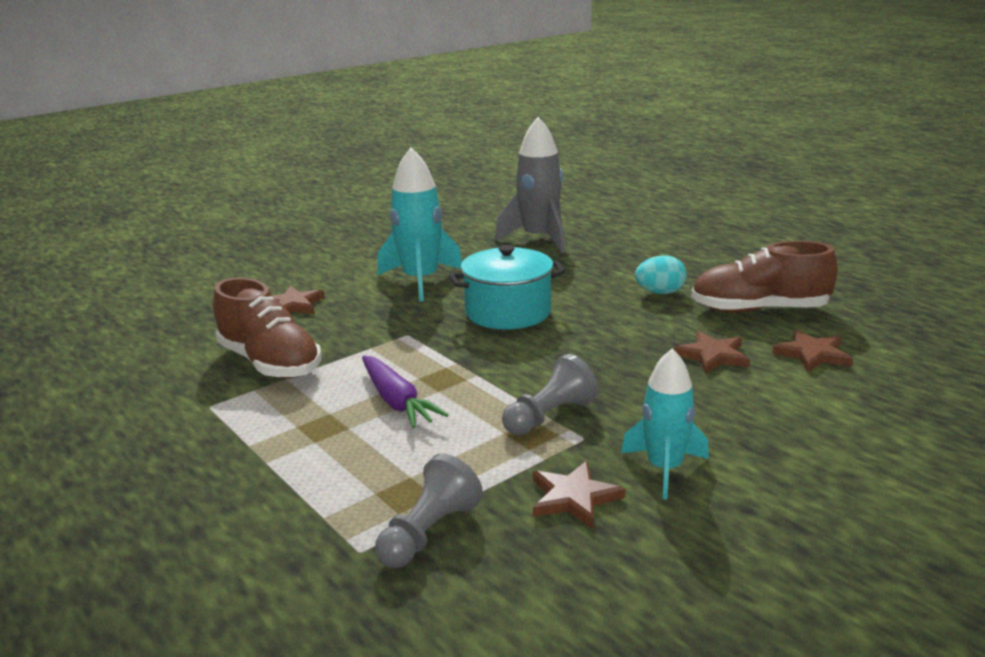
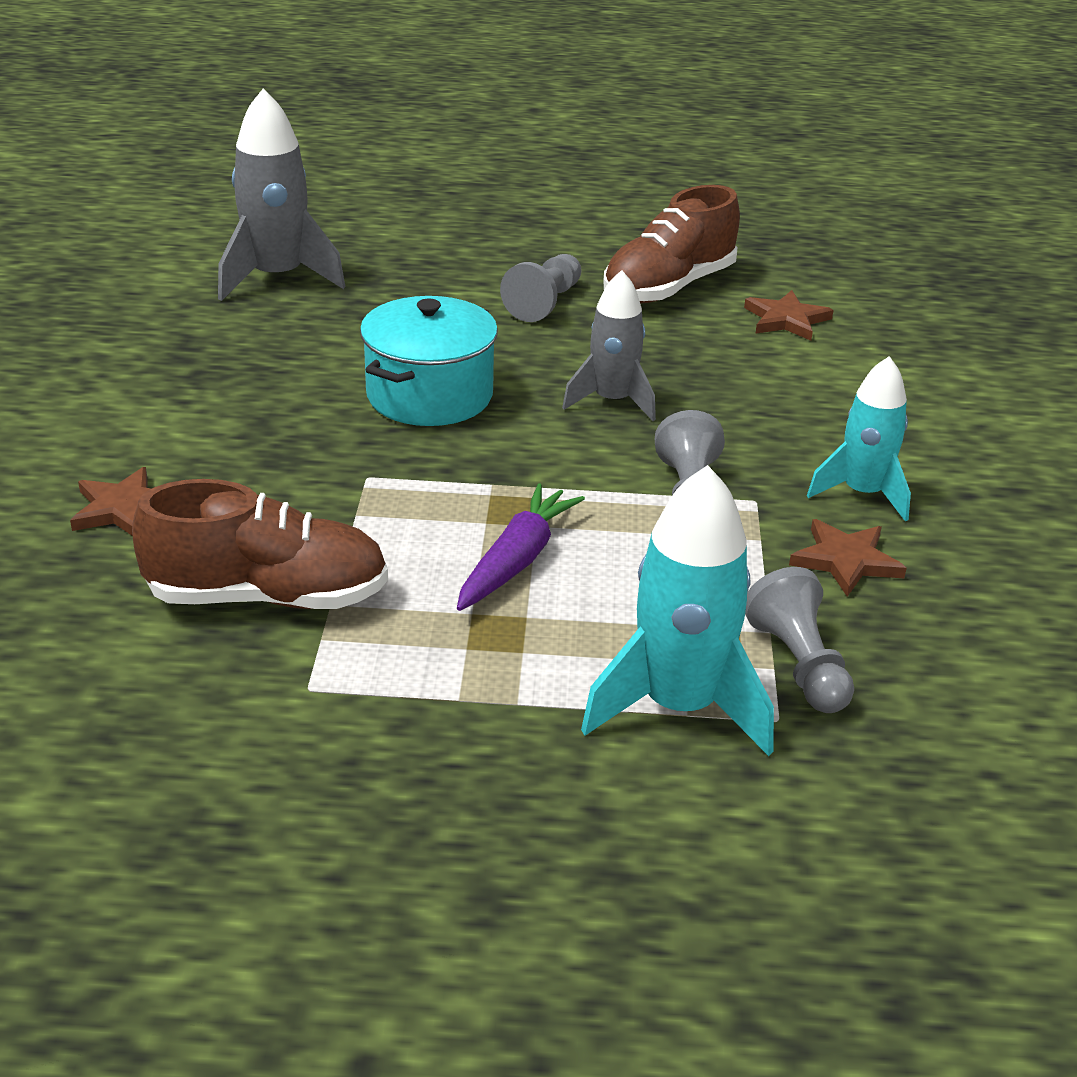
camera: 50 degrees left, 10 degrees up
purple carrot [362,356,448,428] -> purple carrot turned 75 degrees counterclockwise [457,483,585,611]
turquoise rocket [377,148,462,302] -> turquoise rocket moved to [581,465,774,756]
turquoise egg [635,255,686,294] -> grey pawn [500,254,581,322]
brown star [673,331,750,374] -> none
none -> grey rocket [562,270,656,421]

